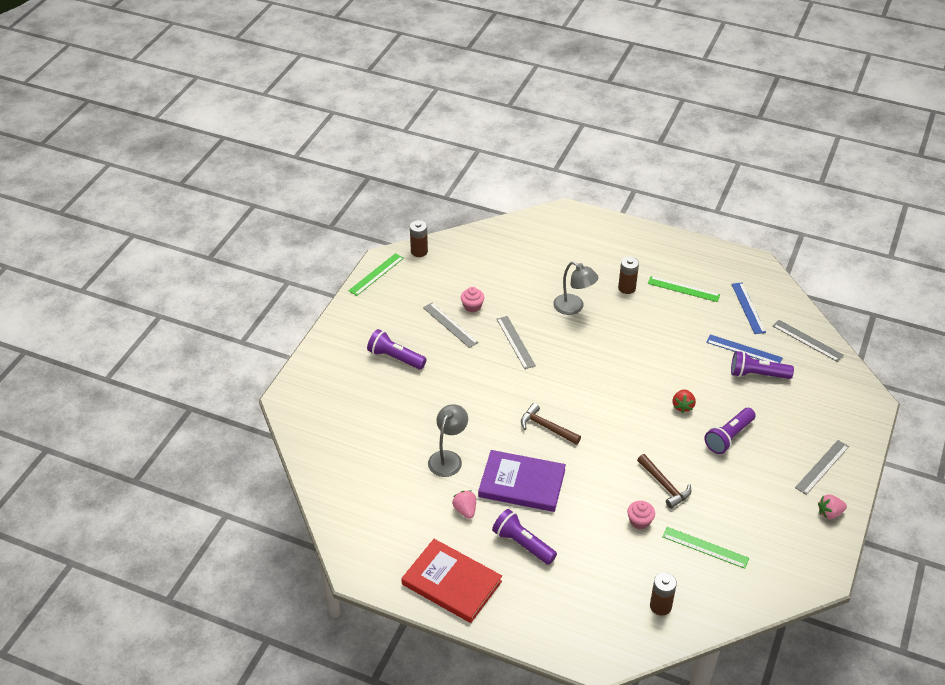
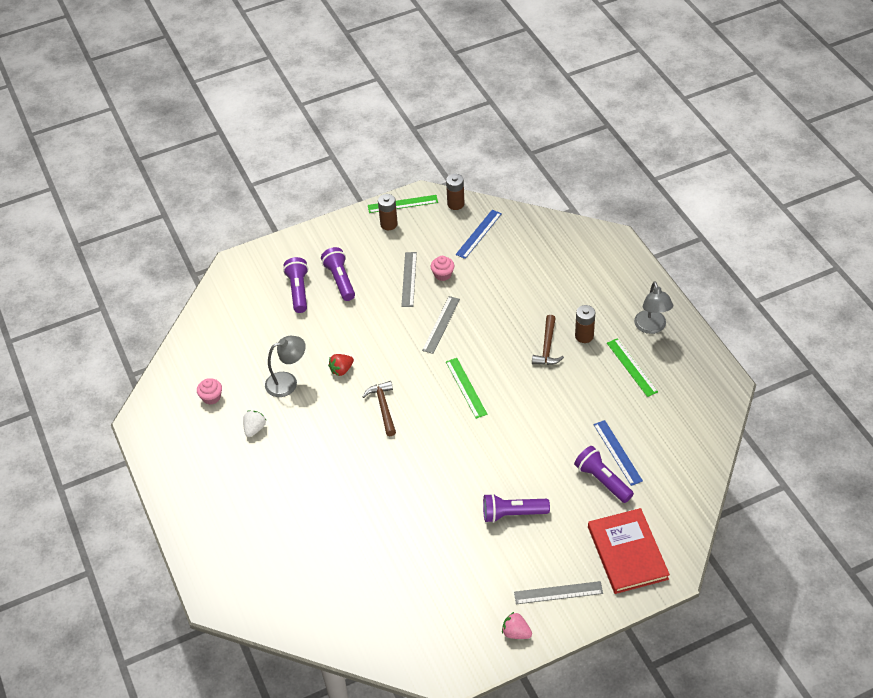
camera: 45 degrees right, 5 degrees up
red book [401,539,502,623] -> red book moved to [588,508,670,594]
pink strawberry [452,490,476,519] -> white strawberry [243,411,266,437]
purple book [478,450,566,512] -> none
purple flashlight [492,509,557,565] -> purple flashlight moved to [283,257,308,313]
grey lamp [553,261,599,315] -> grey lamp moved to [634,281,673,334]
pink cupcake [627,501,655,529] -> pink cupcake moved to [197,379,222,405]
brown hammer [637,454,691,509] -> brown hammer moved to [532,315,564,365]
brown battery [650,572,677,615] -> brown battery moved to [378,194,398,230]
green ruler [662,527,749,569] -> green ruler moved to [446,358,487,419]
red strawberry [673,389,696,413] -> red strawberry moved to [328,354,354,376]
blue ruler [731,282,766,334] -> blue ruler moved to [455,210,502,259]
grey ruler [773,320,844,362] -> none

